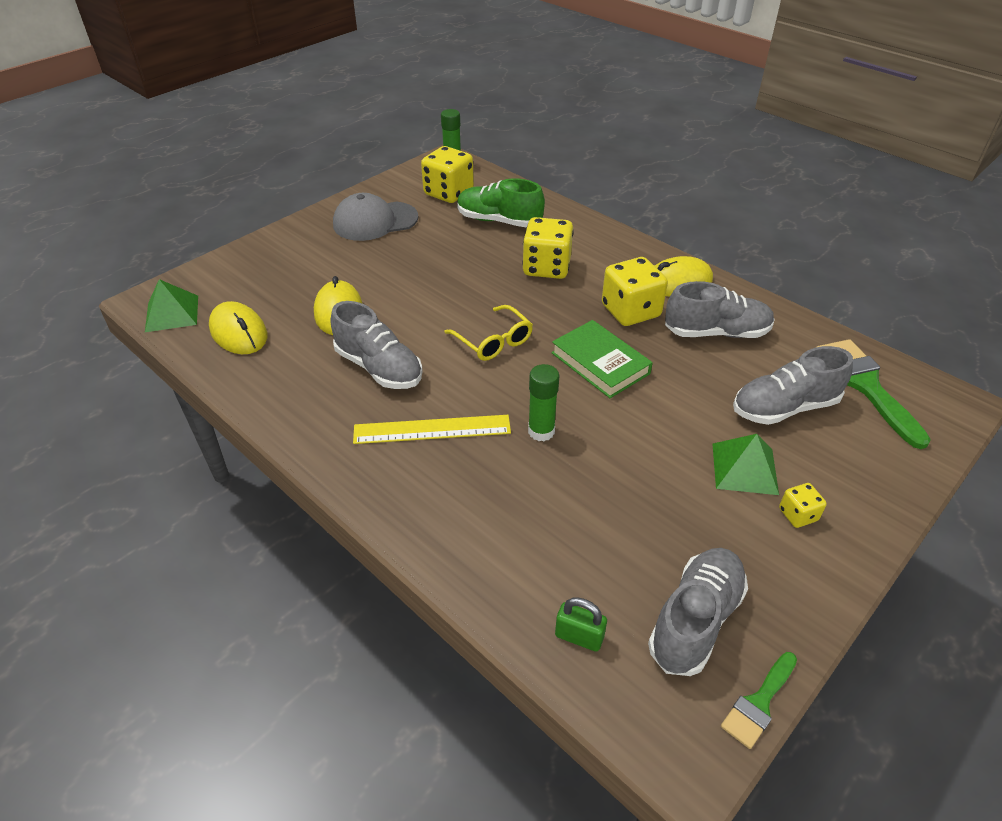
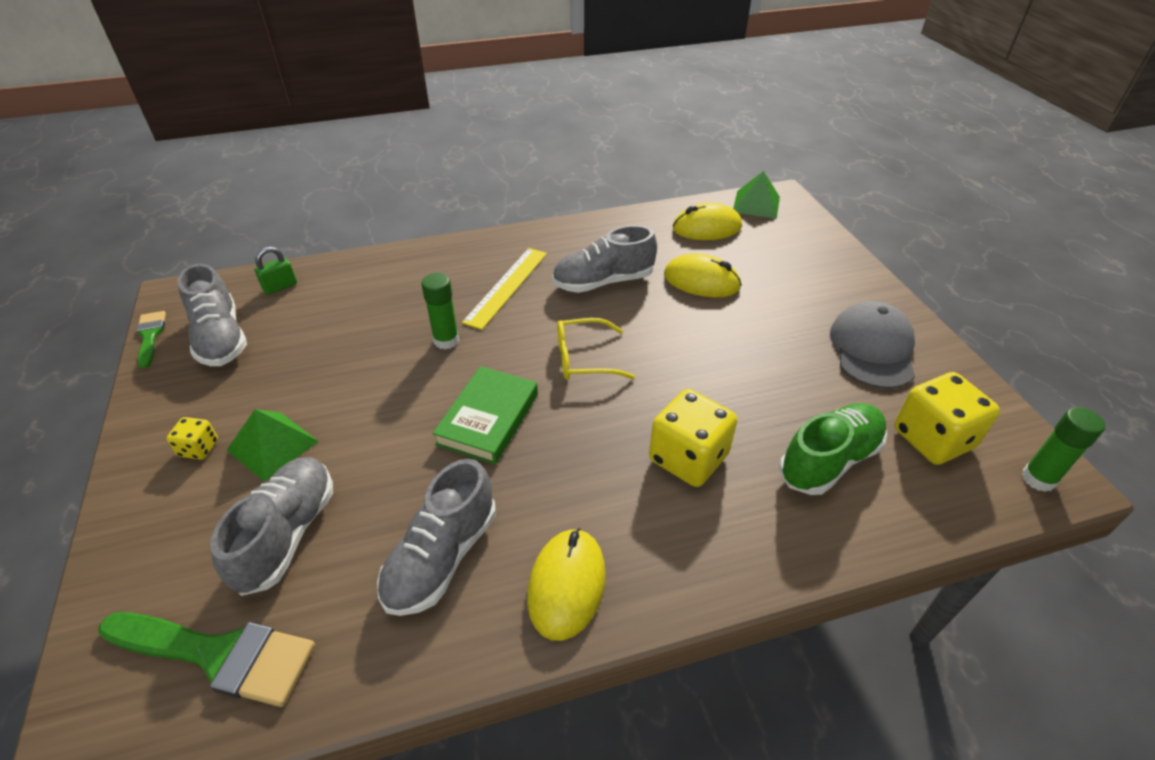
camera: 120 degrees right, 0 degrees up
green book [551,320,653,398] -> green book turned 60 degrees counterclockwise [432,366,538,465]
yellow dice [602,257,668,326] -> none

